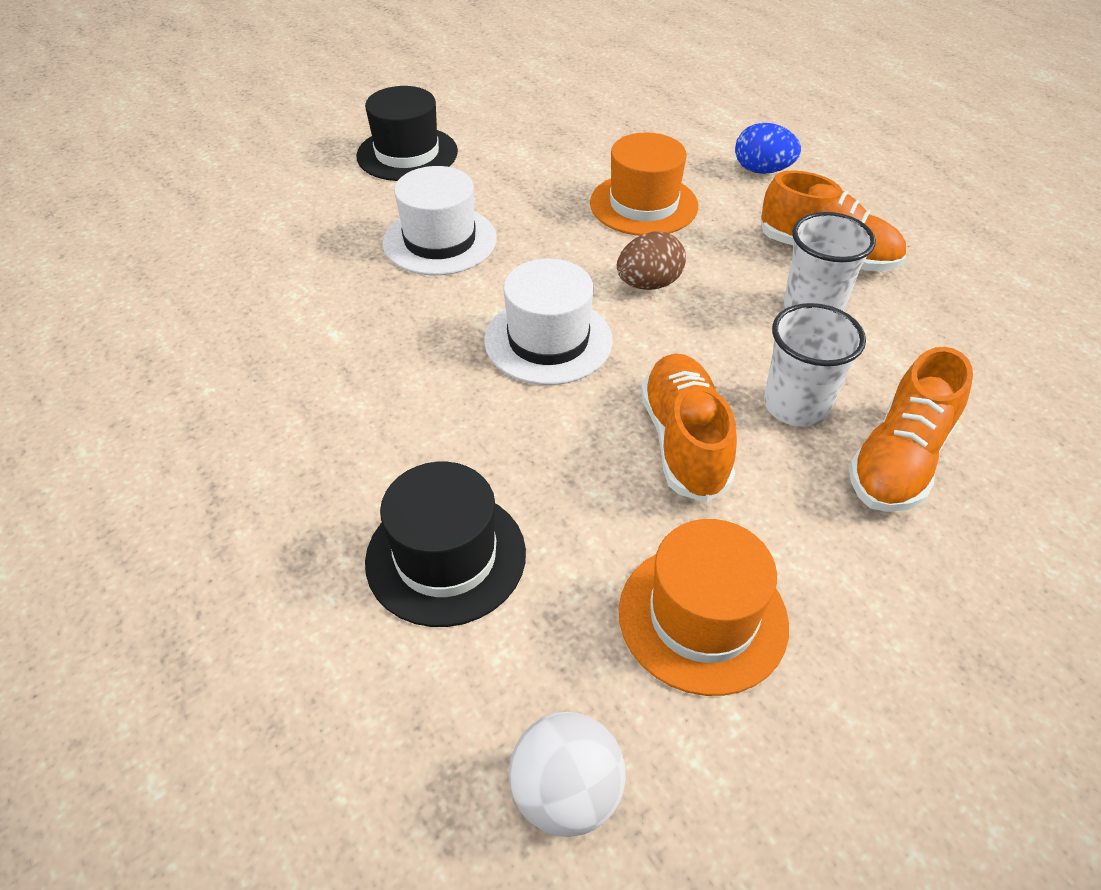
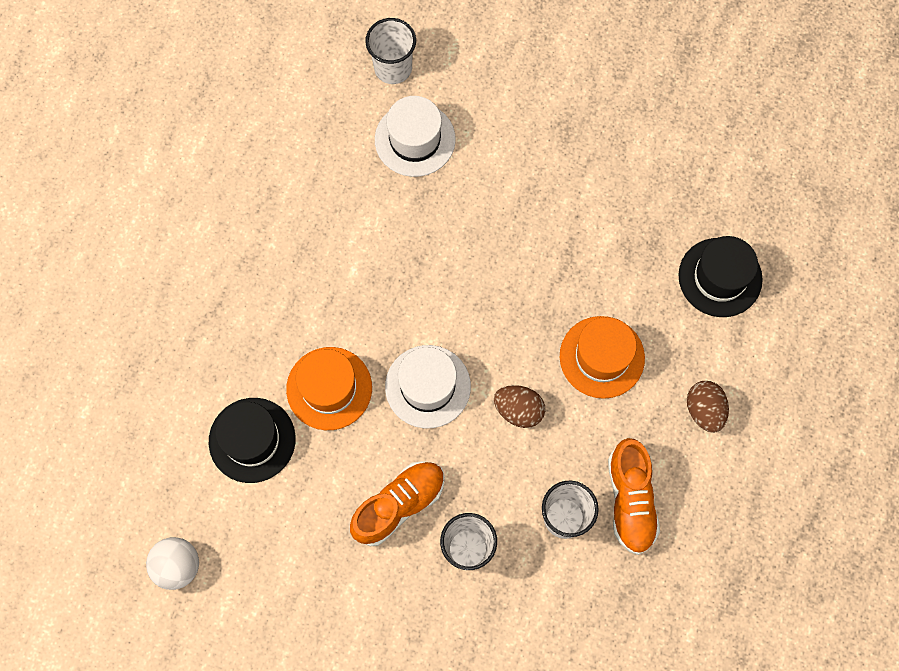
camera: 55 degrees right, 25 degrees up
black hat [356,86,458,181] -> black hat moved to [678,236,763,317]
white hat [383,166,497,275] -> white hat moved to [375,96,456,177]
orange hat [619,519,789,696] -> orange hat moved to [286,347,372,430]
blue egg [735,123,801,174] -> brown egg [687,381,729,433]
orange shoe [849,347,973,512] -> none
none -> white cup [365,18,416,84]

